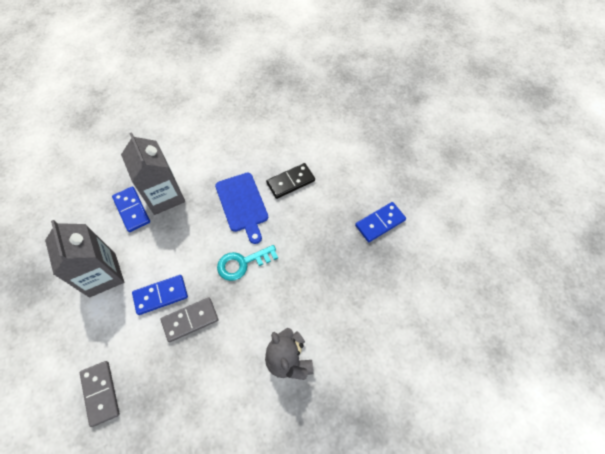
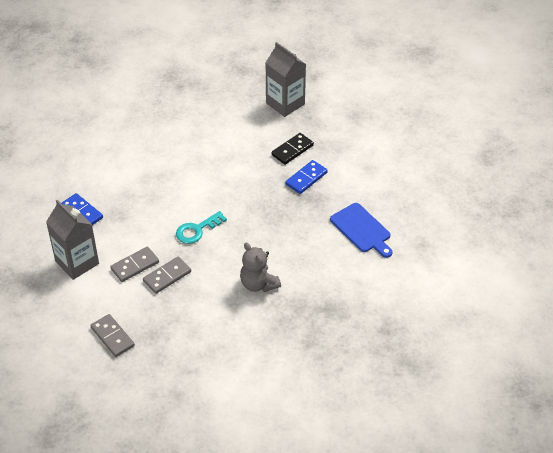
camera: 15 degrees left, 15 degrees down
grey carton [121,132,185,215] -> grey carton moved to [266,42,306,117]
blue domino [132,275,188,315] -> grey domino [110,247,159,282]
blue cutting board [215,173,268,244] -> blue cutting board moved to [330,203,393,258]
black domino [266,163,315,199] -> black domino moved to [272,133,314,165]

